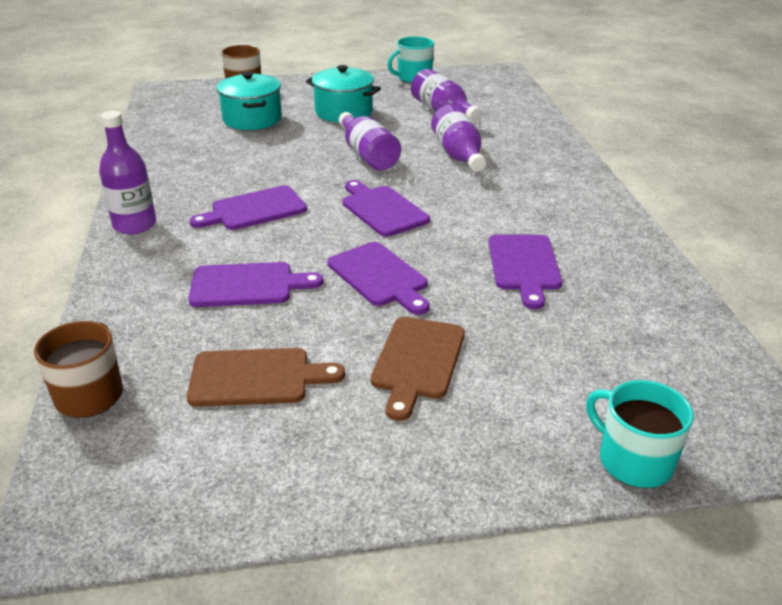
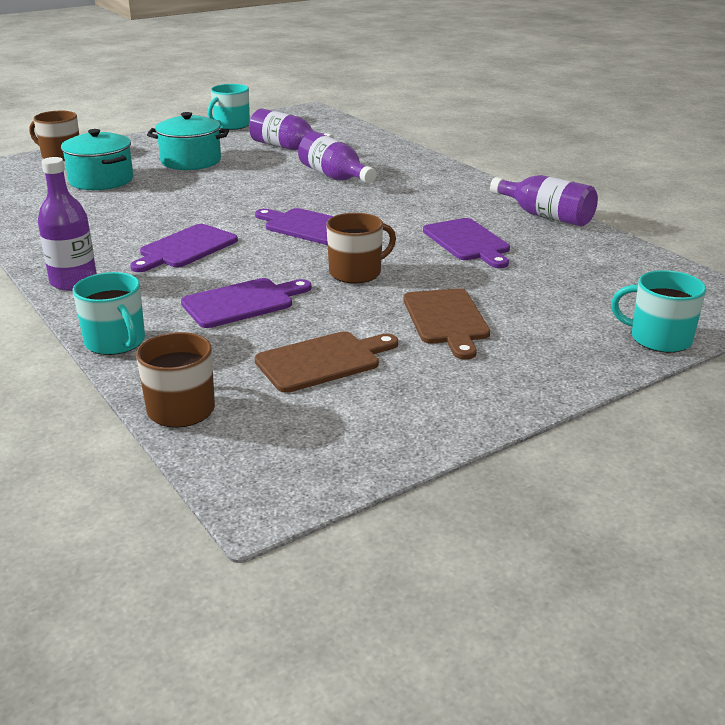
camera: 25 degrees left, 5 degrees down
purple cutting board [327,242,430,315] -> brown mug [326,213,396,283]
purple bottle [339,112,401,171] -> purple bottle moved to [490,175,598,227]
none -> turquoise mug [73,272,145,355]

